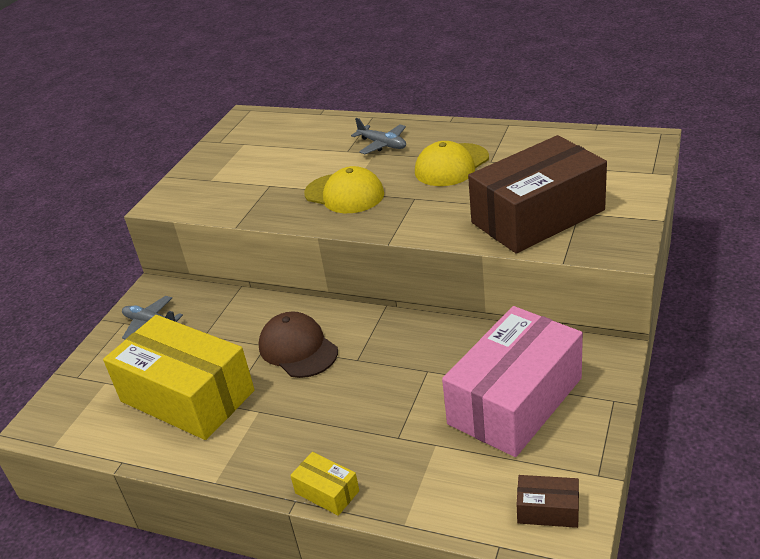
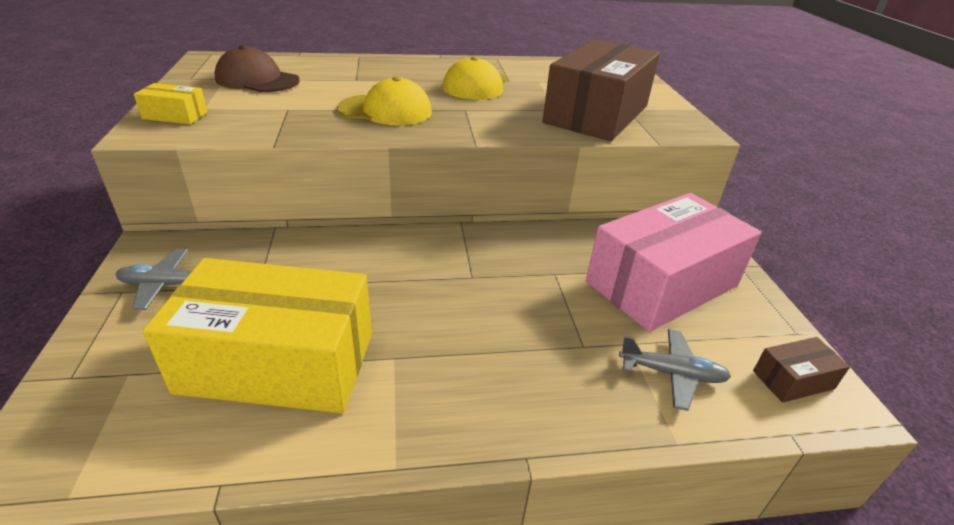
camera: 35 degrees left, 0 degrees up
brown cap [258,311,338,378] -> brown cap moved to [214,45,299,92]
yellow box [290,452,359,516] -> yellow box moved to [134,83,208,124]
grey plane [351,118,406,154] -> grey plane moved to [619,329,731,411]
pink box [442,306,583,457] -> pink box turned 45 degrees clockwise [586,193,762,332]

